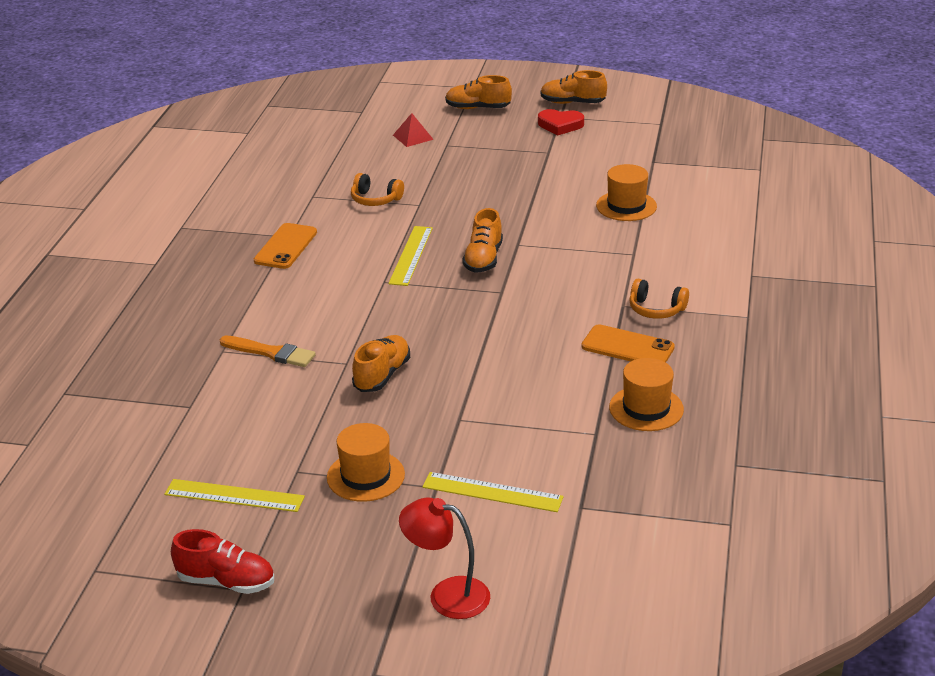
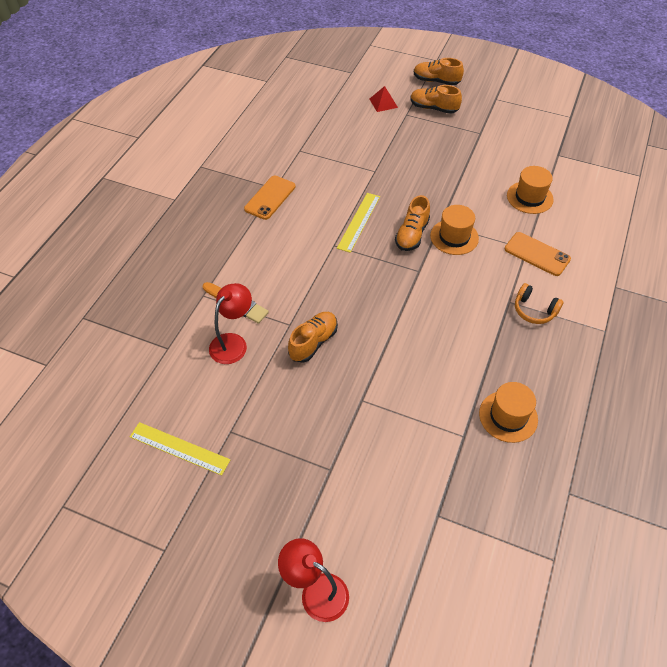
camera: 10 degrees right, 20 degrees up
red shoe [171,529,274,594] -> none
orange hat [327,423,405,502] -> orange hat moved to [430,205,479,255]
orange headphones [351,173,404,206] -> none
yellow ruler [422,472,564,512] -> none
red heart [538,109,584,136] -> none
orange shoe [540,70,607,104] -> orange shoe moved to [411,85,462,114]
orange phone [582,324,675,363] -> orange phone moved to [504,232,571,276]
none -> red lamp [209,283,252,364]

